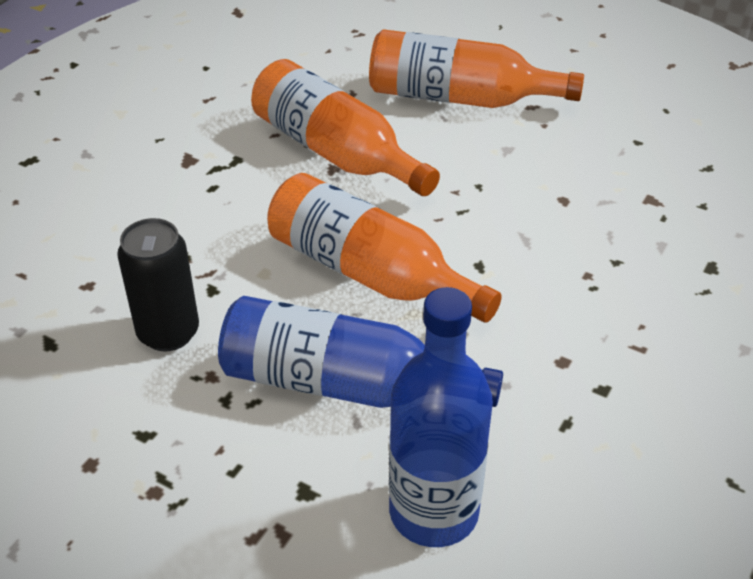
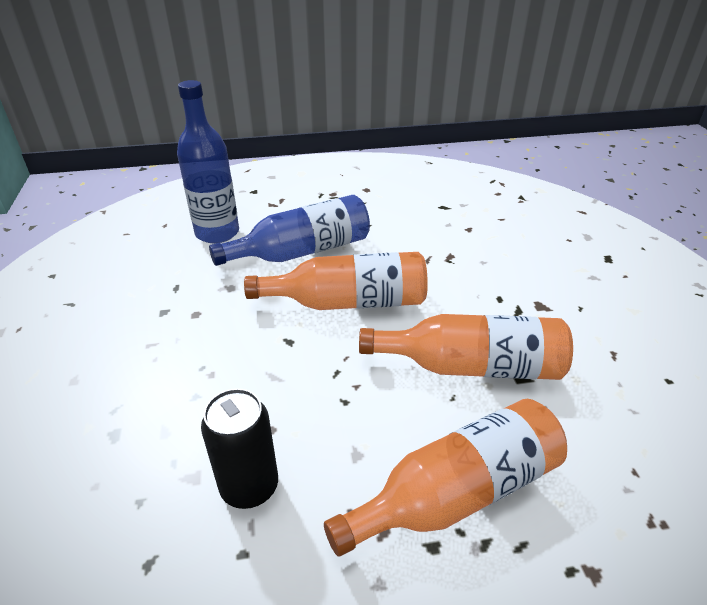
camera: 140 degrees right, 5 degrees down
black can [117,218,199,352] -> black can moved to [201,388,278,509]

